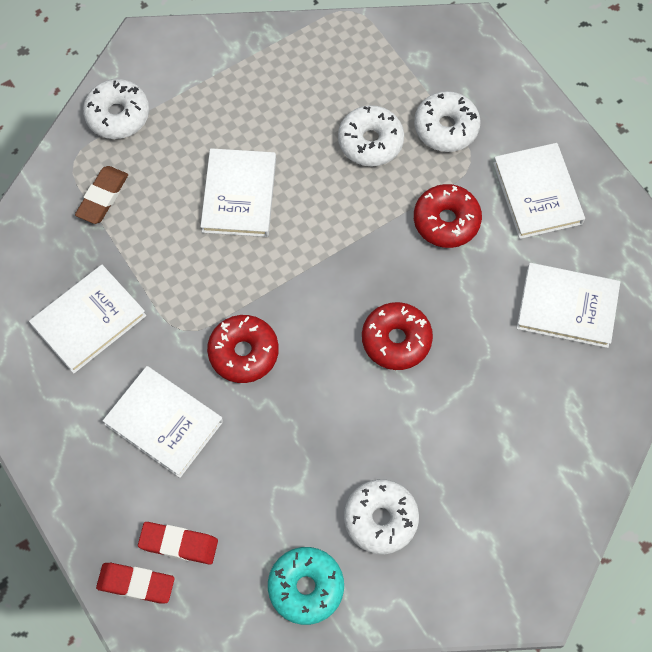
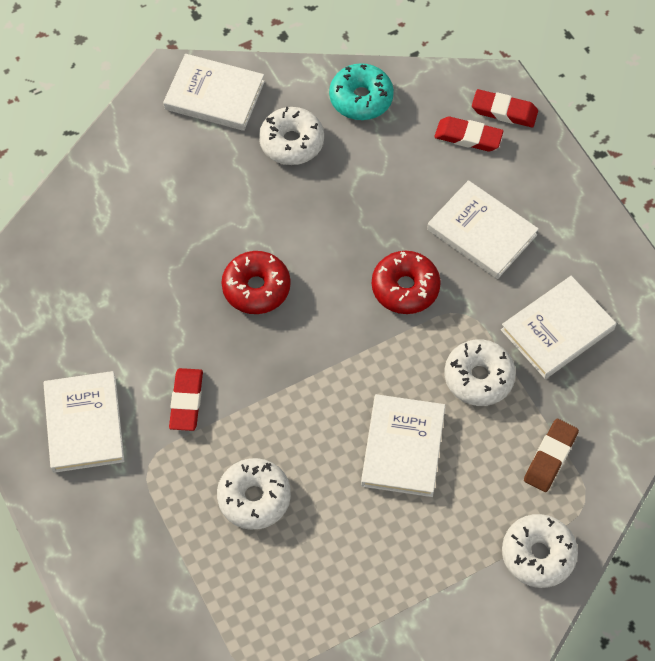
camera: 175 degrees left, 5 degrees down
white donut [414,91,481,152] -> white donut moved to [444,339,516,406]
red donut [414,184,482,248] -> red eraser [169,368,203,431]
white book [516,263,620,348] -> white book moved to [163,54,265,131]

